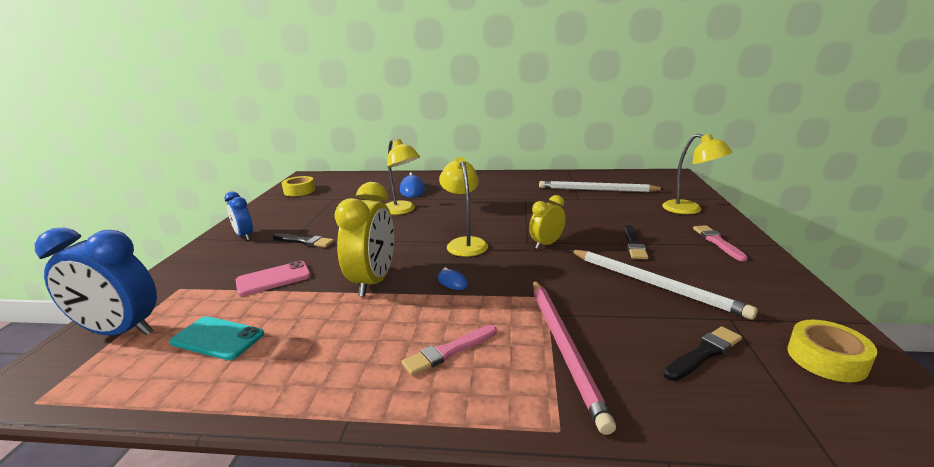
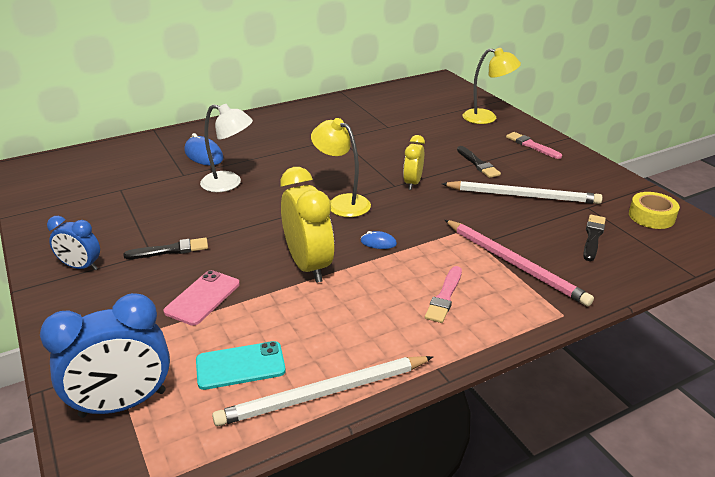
camera: 35 degrees left, 10 degrees up
yellow tape [282,176,315,196] -> none
yellow lamp [386,139,420,215] -> white lamp [200,104,253,192]
white pencil [539,181,664,192] -> white pencil moved to [212,356,433,426]

